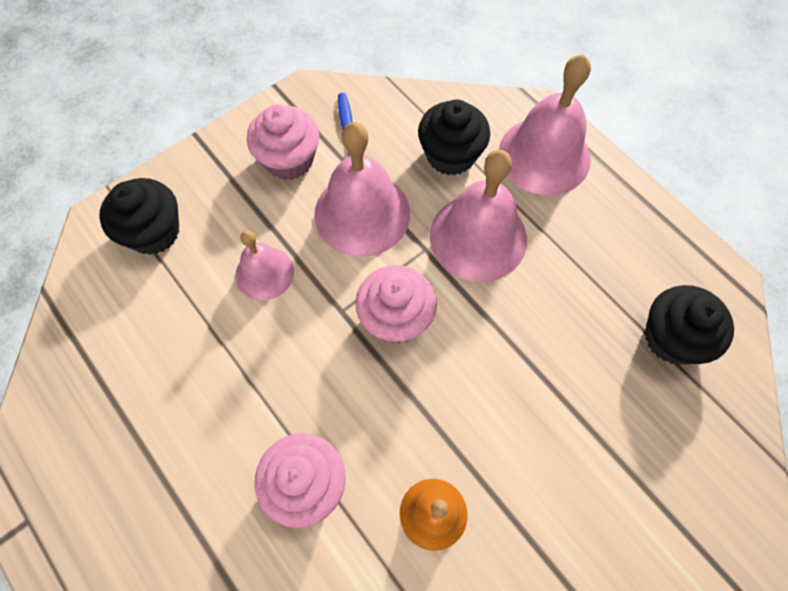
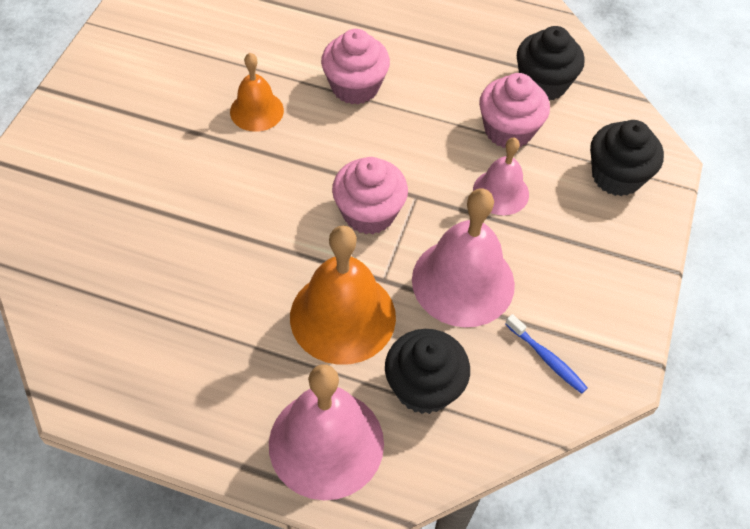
camera: 145 degrees right, 10 degrees down
pink cupcake [247,104,319,180] -> pink cupcake moved to [479,73,550,148]
pink bell [430,150,527,282] -> orange bell [290,226,396,365]
black cupcake [645,285,734,364] -> black cupcake moved to [517,26,585,100]

